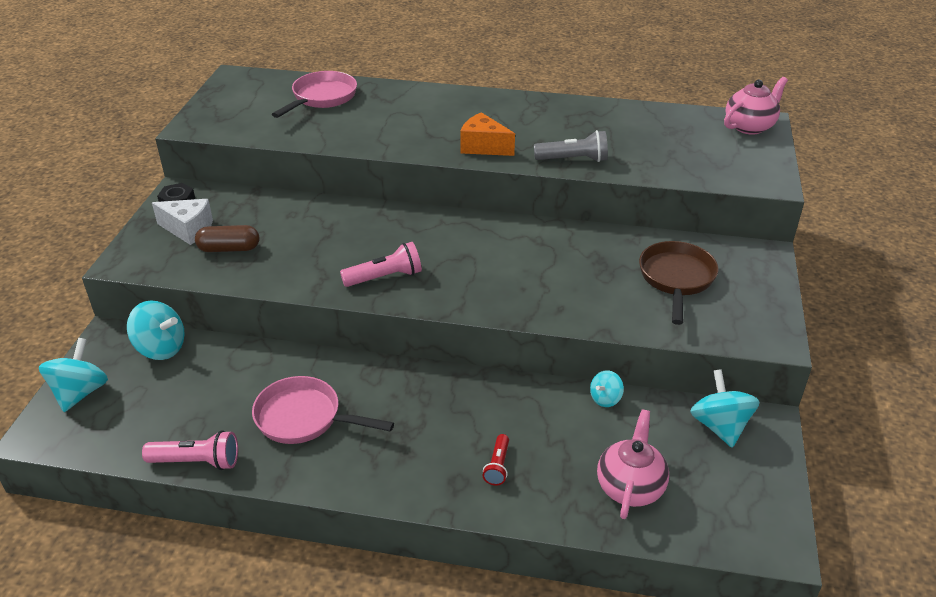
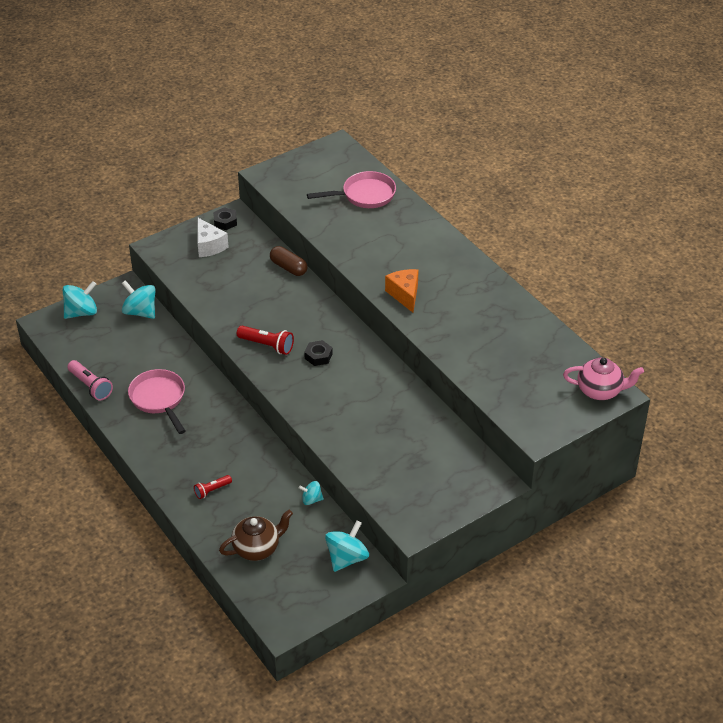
camera: 45 degrees right, 5 degrees up
turquoise spinning top [127,300,185,360] -> turquoise spinning top turned 150 degrees clockwise [122,280,155,319]
brown capsule [195,225,259,252] -> brown capsule moved to [270,246,308,276]
pink flashlight [340,242,422,287] -> red flashlight [237,326,294,355]
grey flashlight [534,130,608,162] -> none
pink teapot [597,409,669,519] -> brown teapot [219,510,293,561]
brown pan [639,241,719,325] -> none
none -> black nut [304,340,332,366]

